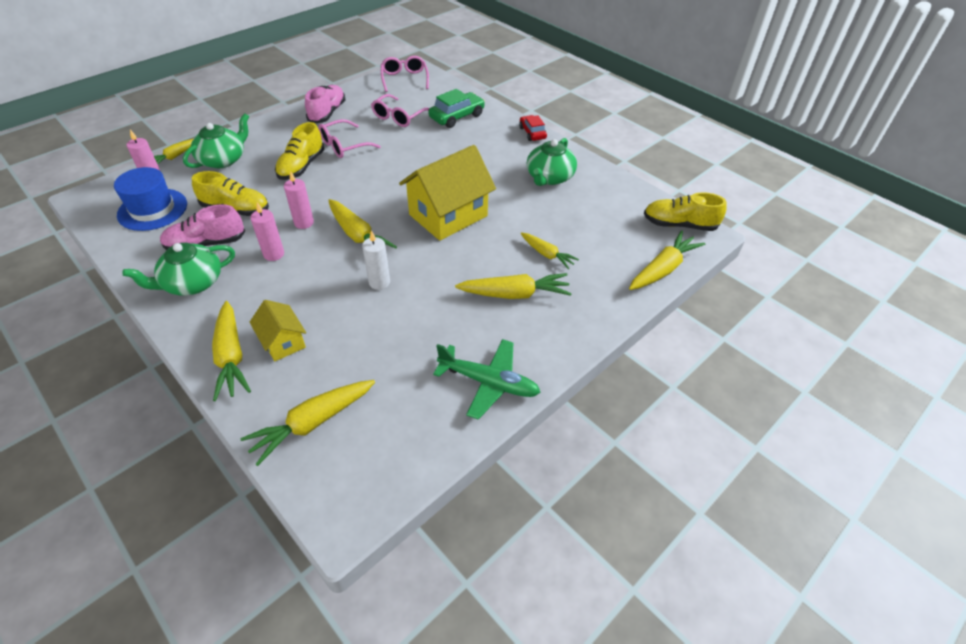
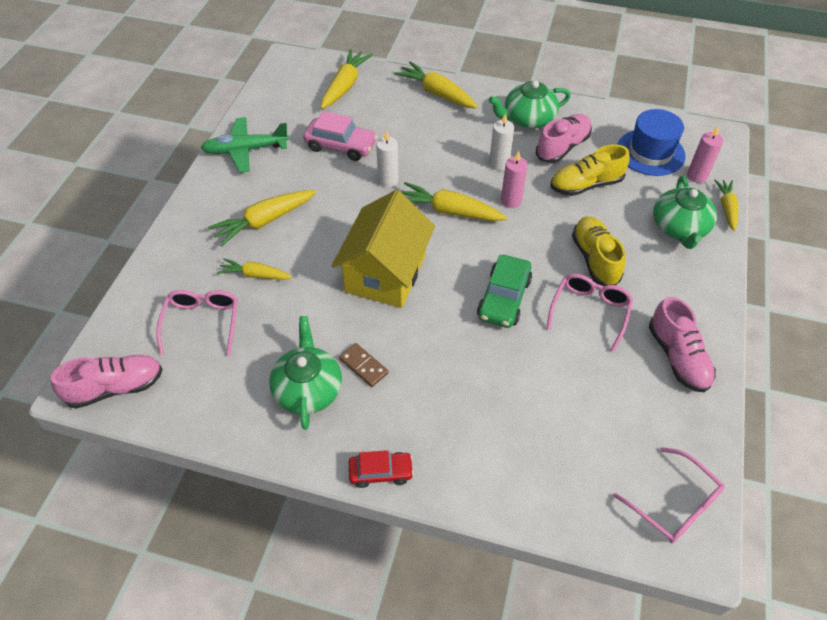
camera: 150 degrees right, 5 degrees up
green teapot [123,243,235,296] -> green teapot turned 135 degrees counterclockwise [489,80,570,128]
pink candle [250,203,284,261] -> white candle [489,113,514,171]
yellow house [250,300,306,361] -> none
pink glasses [371,94,430,127] -> pink glasses moved to [156,290,238,355]
green car [428,89,485,128] -> green car moved to [477,255,532,328]
red car [519,115,547,141] -> red car turned 45 degrees counterclockwise [349,450,414,488]
yellow carrot [629,230,705,290] -> none
yellow shoe [644,192,727,231] -> pink shoe [51,355,163,409]
none -> pink car [303,111,377,161]
none -> brown domino [339,343,389,387]

